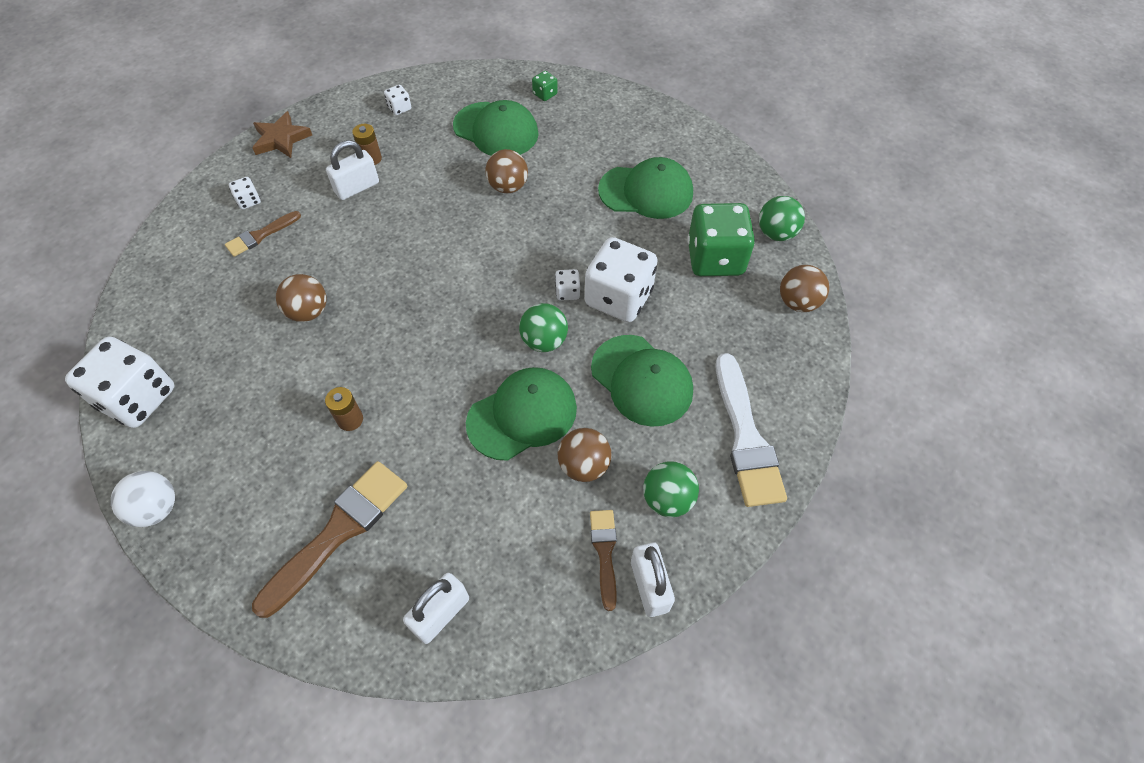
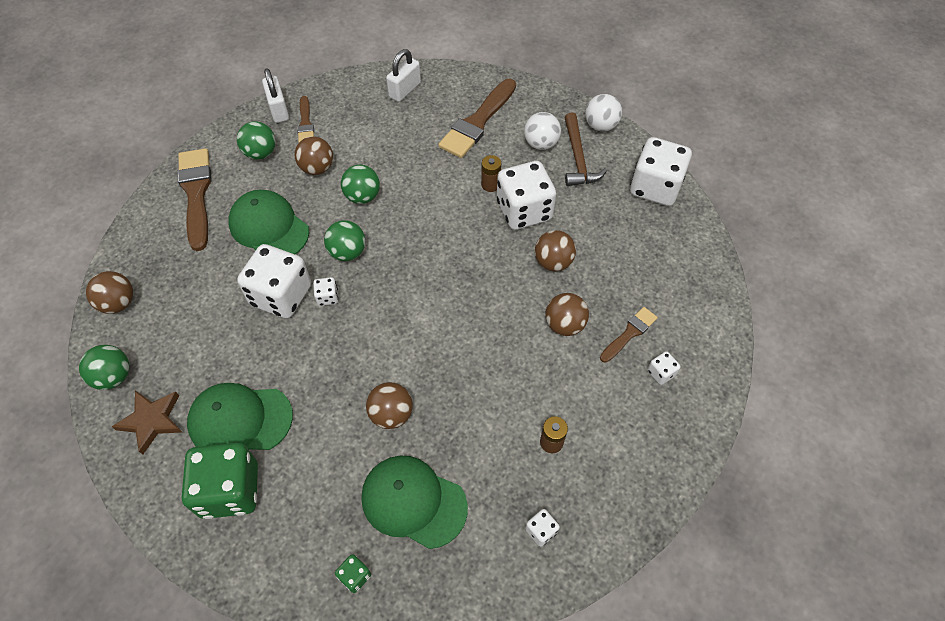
camera: 175 degrees right, 0 degrees up
brown star [252,111,312,158] -> brown star moved to [111,390,183,455]
white padlock [326,140,379,200] -> none
green cap [466,367,577,461] -> green ball [341,165,380,204]
green dice [687,203,755,276] -> green dice moved to [182,443,258,519]
white brush [716,353,787,507] -> brown brush [177,148,212,251]
none -> white dice [497,161,556,230]
none -> white ball [524,112,561,150]
none -> brown ball [546,293,589,336]
none -> brown hammer [564,113,607,186]

